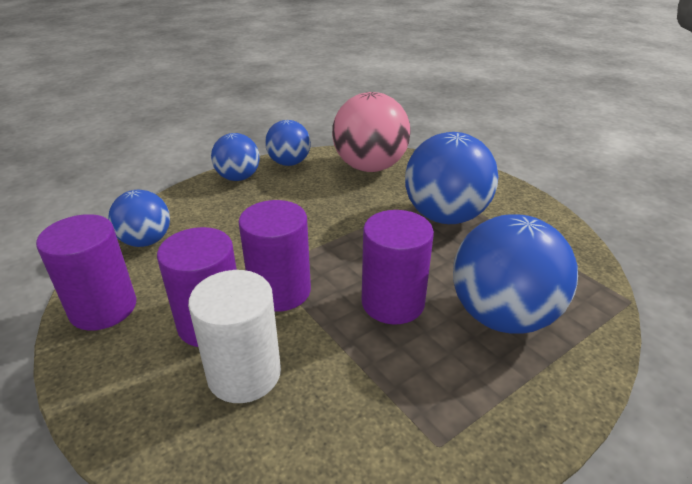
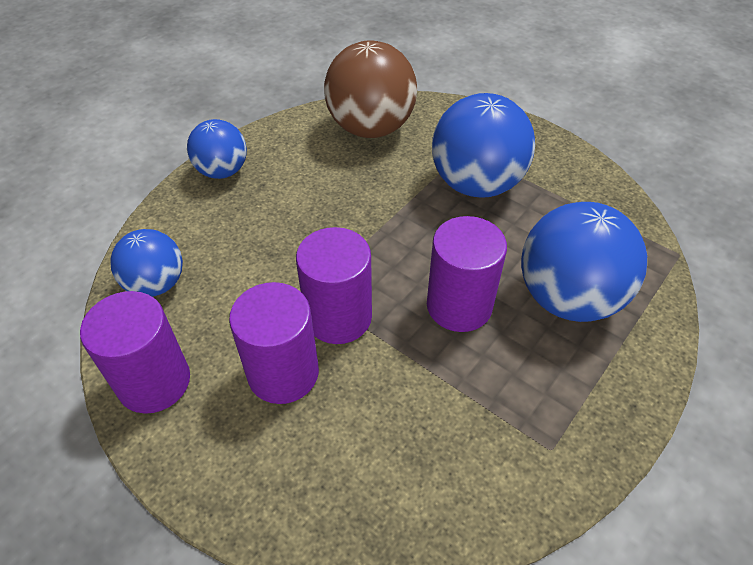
camera: 15 degrees left, 15 degrees up
white cylinder [188,270,281,403] -> none
blue ball [265,120,311,166] -> none
pink ball [332,92,411,172] -> brown ball [324,40,417,138]

